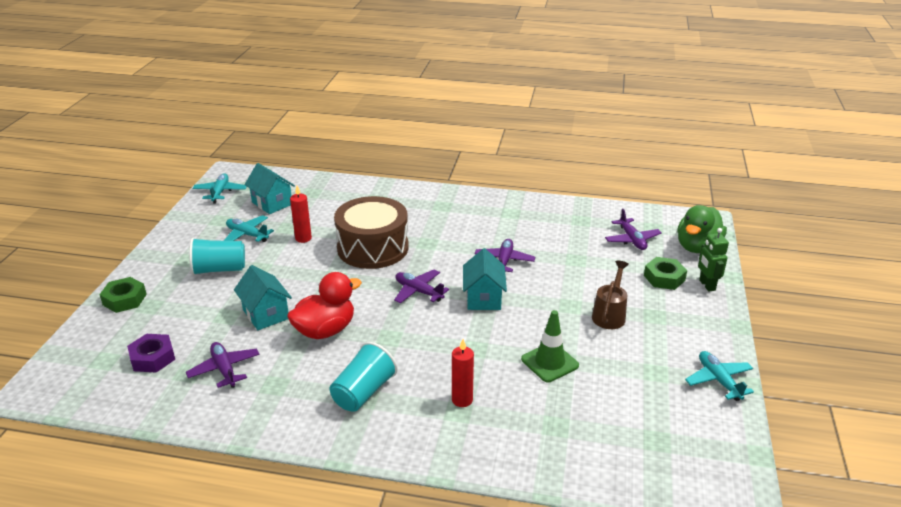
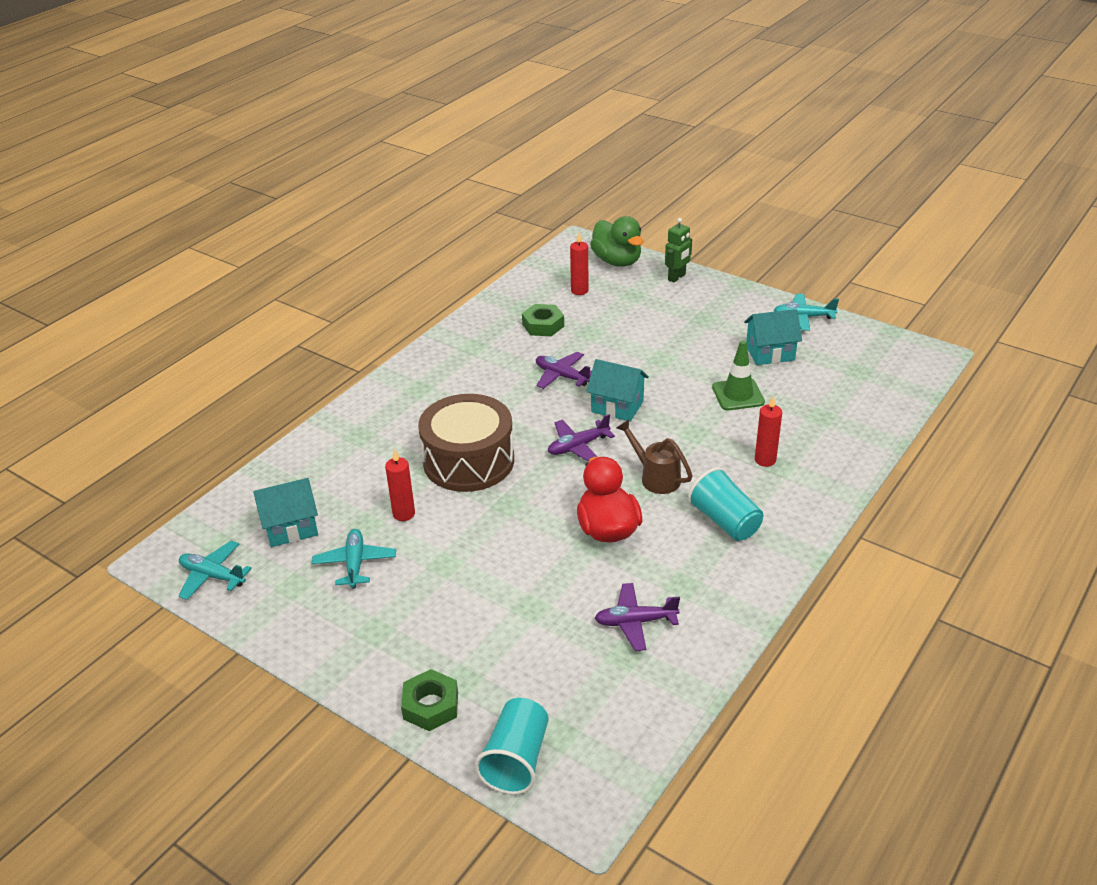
camera: 65 degrees left, 5 degrees up
purple nut [127,334,175,373] -> none
turquoise cup [189,238,245,276] -> turquoise cup moved to [475,698,548,795]
turquoise plane [224,215,274,242] -> turquoise plane turned 120 degrees clockwise [312,529,396,589]
turquoise house [234,265,292,330] -> turquoise house moved to [744,309,802,365]
brown watering can [592,261,629,329] -> brown watering can moved to [617,419,693,494]
purple plane [605,208,662,250] -> red candle [570,233,588,295]
green nut [644,257,687,290] -> green nut moved to [522,304,564,336]
green robot [698,228,729,292] -> green robot turned 60 degrees counterclockwise [665,218,692,283]

